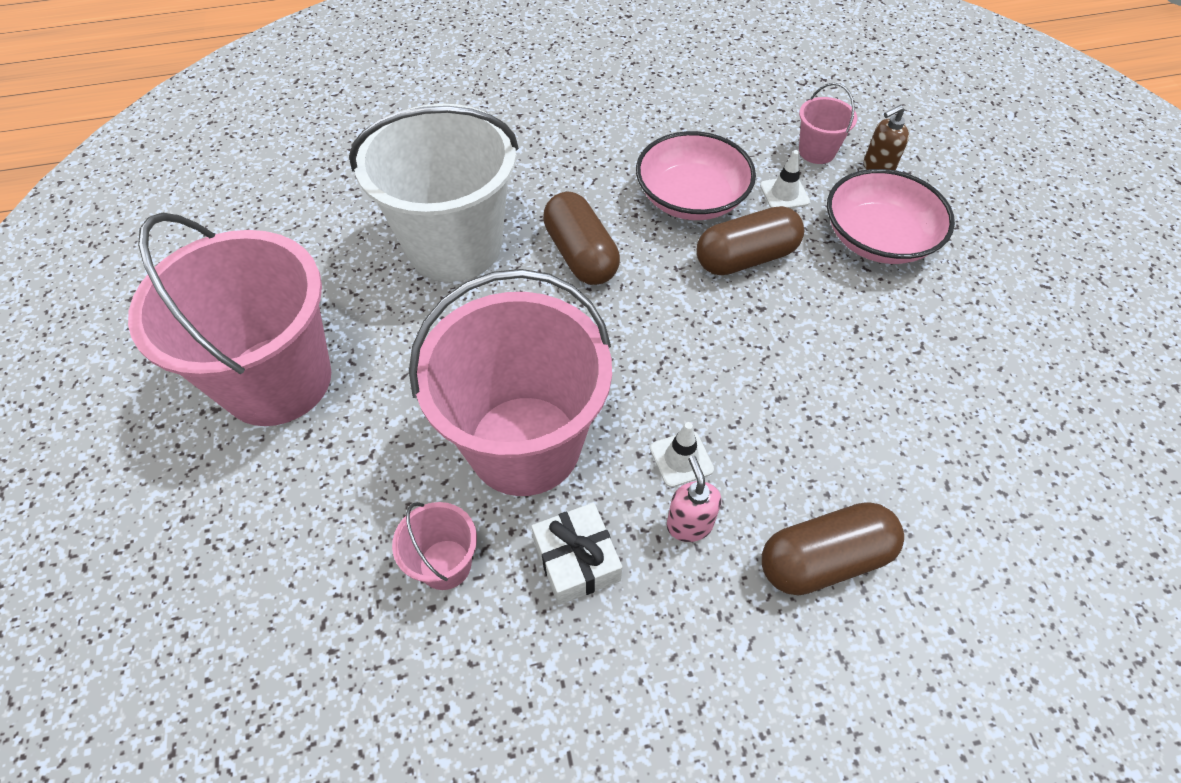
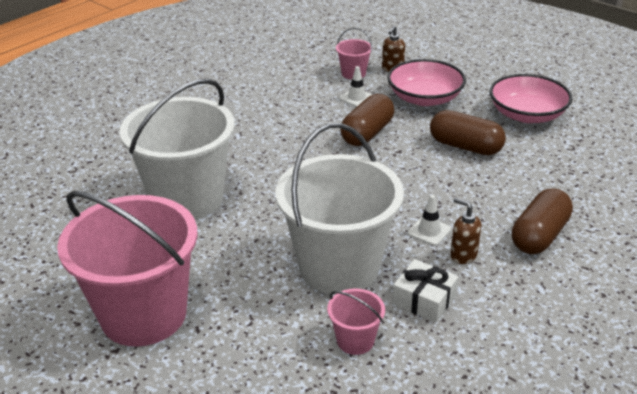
camera: 35 degrees left, 20 degrees down
pink bucket [409,269,612,496] -> white bucket [276,123,404,295]
brown capsule [543,192,620,285] -> brown capsule moved to [430,110,506,155]
pink bowl [636,131,756,220] -> pink bowl moved to [490,74,572,123]
pink soap dispenser [667,456,721,542] -> brown soap dispenser [450,197,481,264]

